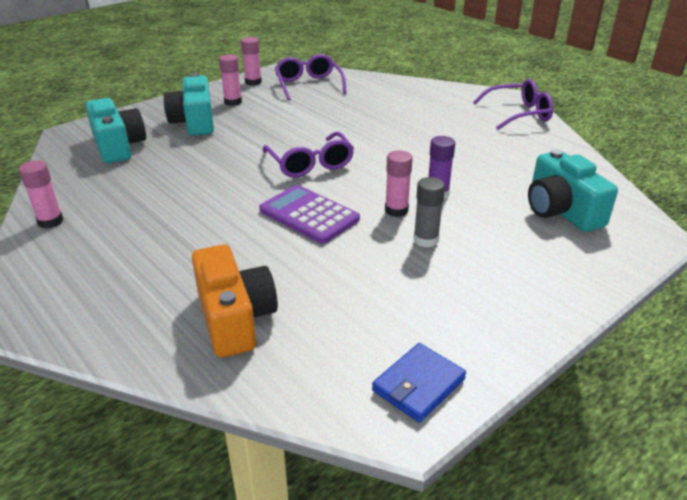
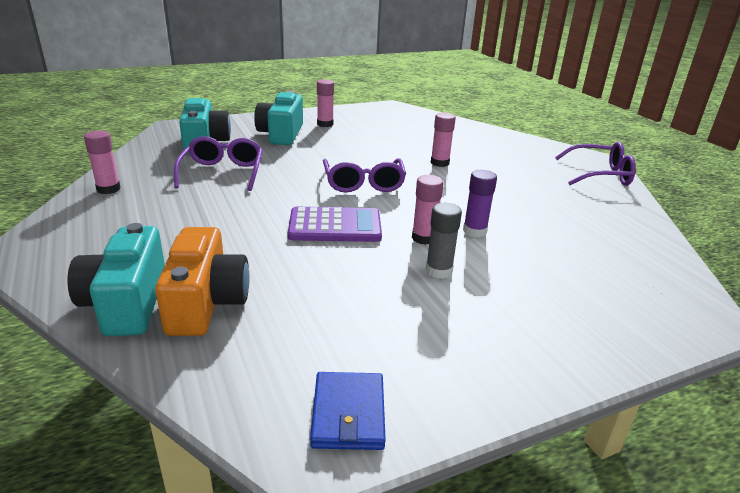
camera: 15 degrees right, 5 degrees down
pink glue stick [241,37,262,86] -> pink glue stick moved to [431,112,456,167]
purple calculator [259,185,360,244] -> purple calculator turned 120 degrees clockwise [288,207,382,242]
purple glasses [275,54,347,101] -> purple glasses moved to [174,136,263,191]
blue wallet [372,343,466,423] -> blue wallet turned 60 degrees counterclockwise [310,372,386,450]
turquoise camera [528,149,618,232] -> turquoise camera moved to [67,223,165,336]

